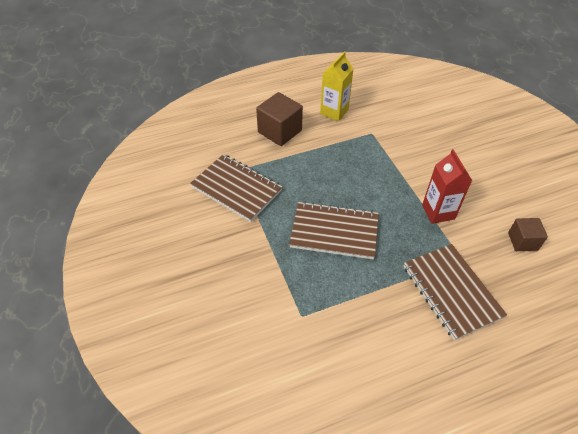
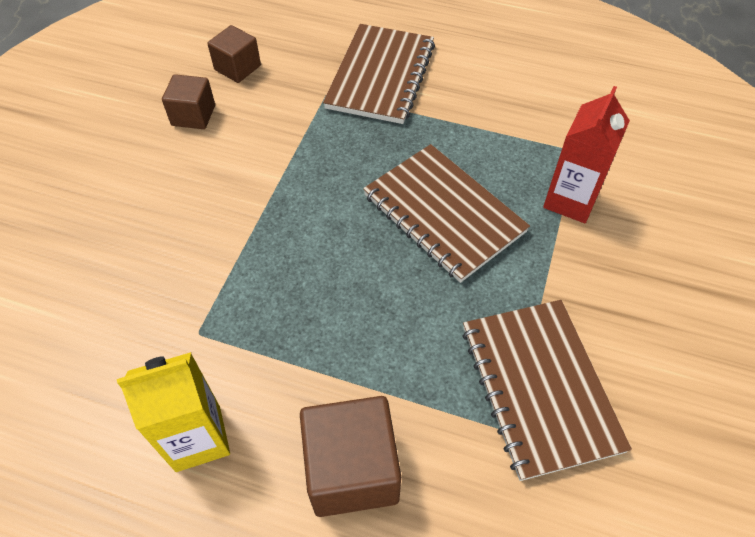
camera: 140 degrees left, 5 degrees up
red carton [422,149,472,224] -> red carton moved to [543,86,630,223]
none -> brown cube [162,74,215,129]

